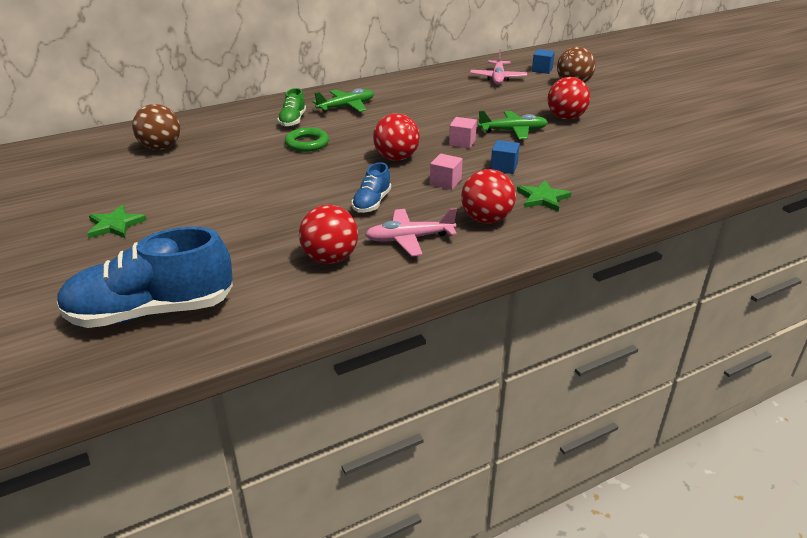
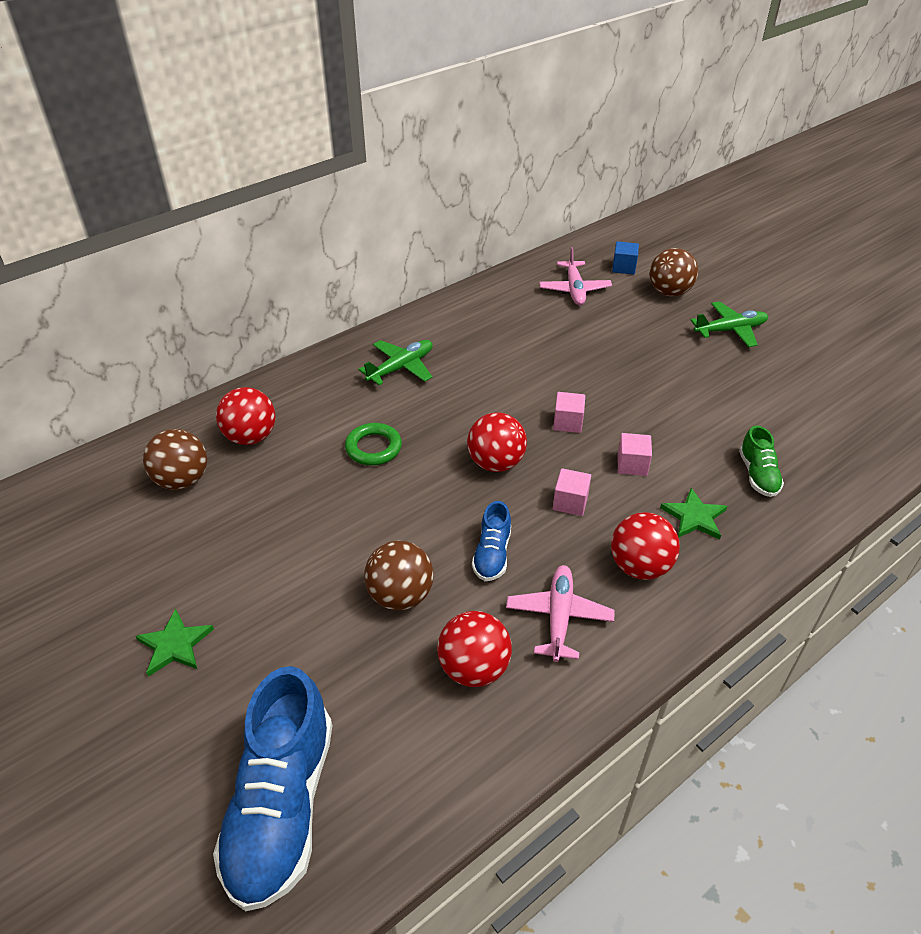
camera: 10 degrees left, 10 degrees up
blue shoe [57,227,233,328] -> blue shoe turned 60 degrees counterclockwise [213,666,333,911]
green shoe [278,88,306,127] -> green shoe moved to [739,425,784,497]
pink plane [365,208,457,256] -> pink plane turned 120 degrees clockwise [506,565,615,662]
green plane [478,111,548,139] -> green plane moved to [690,301,768,347]
blue cube [490,140,520,174] -> pink cube [618,433,652,476]
red ball [547,77,590,120] -> red ball moved to [216,387,276,445]
none -> brown ball [364,541,434,610]

